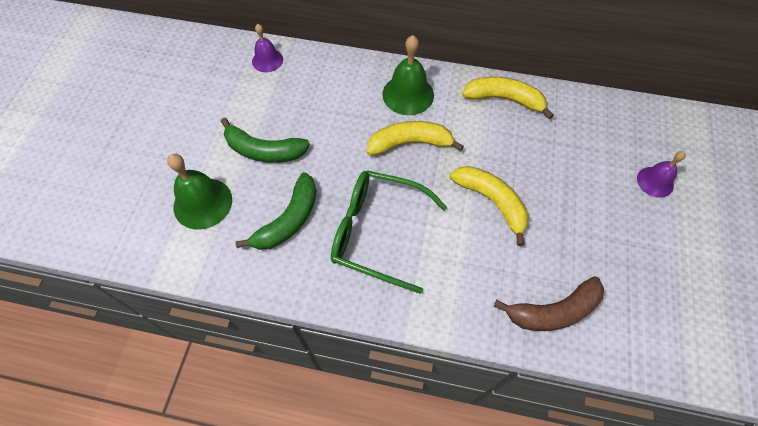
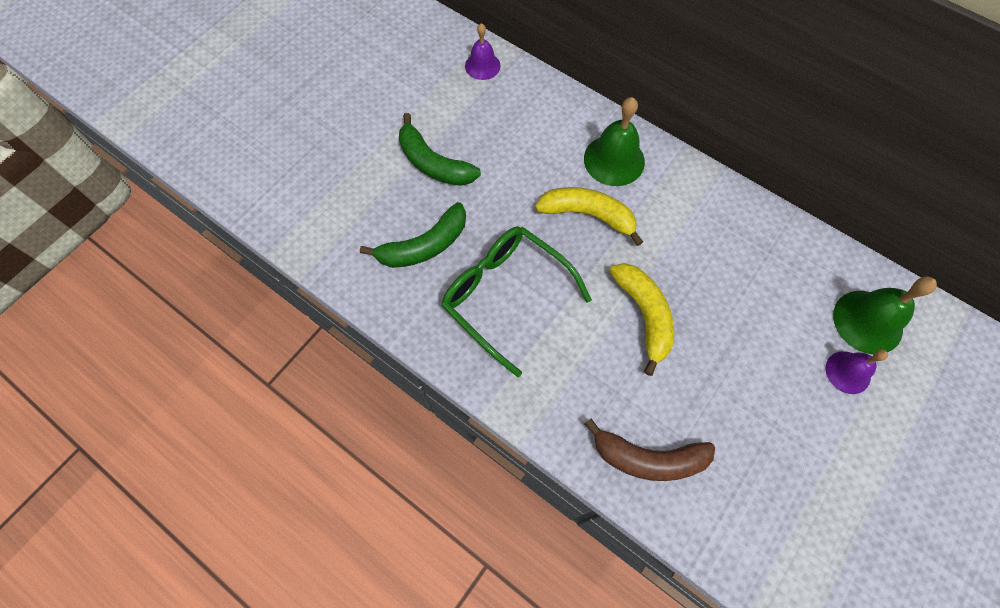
camera: 25 degrees right, 5 degrees up
green bell [167,154,232,230] -> green bell moved to [833,276,937,354]
yellow banana [462,77,554,119] -> none

